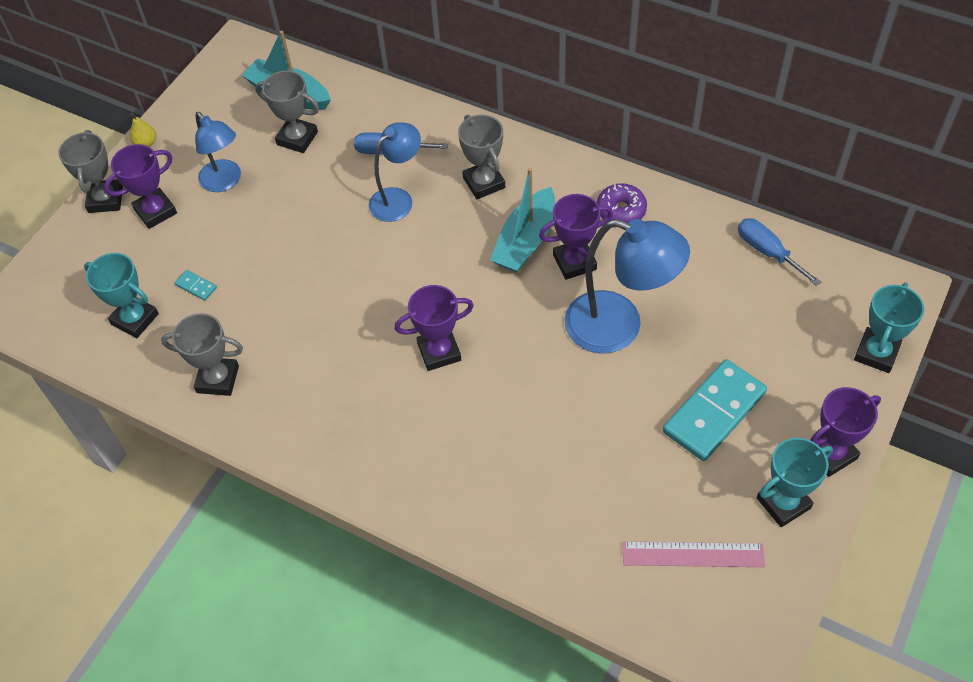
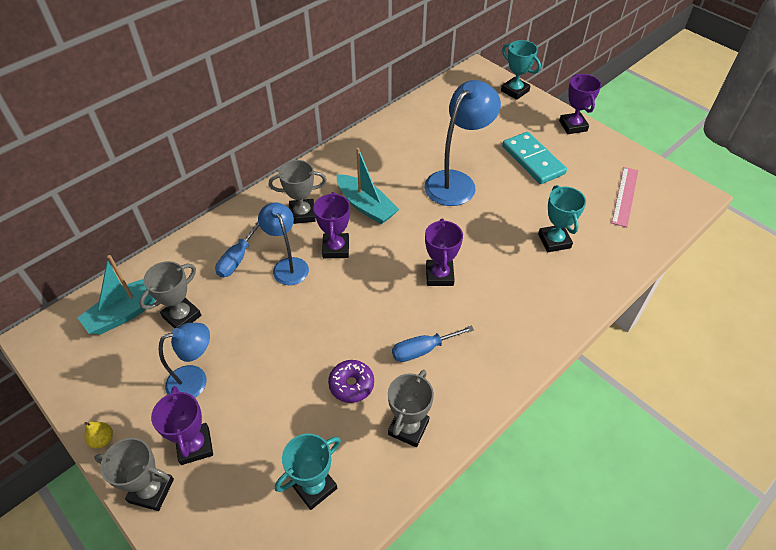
camera: 75 degrees left, 5 degrees down
turquoise domino [175,270,217,301] -> none
purple trophy [539,194,613,280] -> purple trophy moved to [313,192,350,258]
purple donut [597,183,647,223] -> purple donut moved to [328,360,374,403]
blue screwdriver [738,218,821,286] -> blue screwdriver moved to [392,326,474,362]
turquoise trophy [757,438,833,527] -> turquoise trophy moved to [538,185,586,252]

